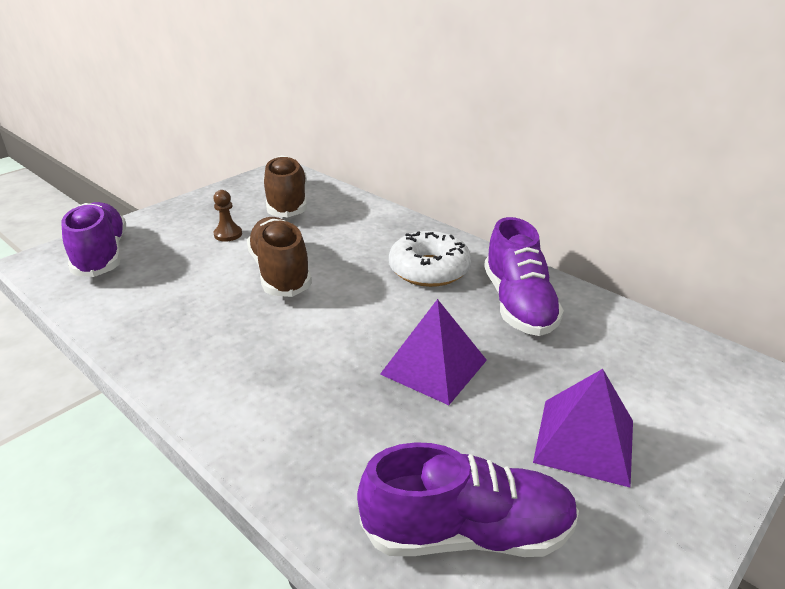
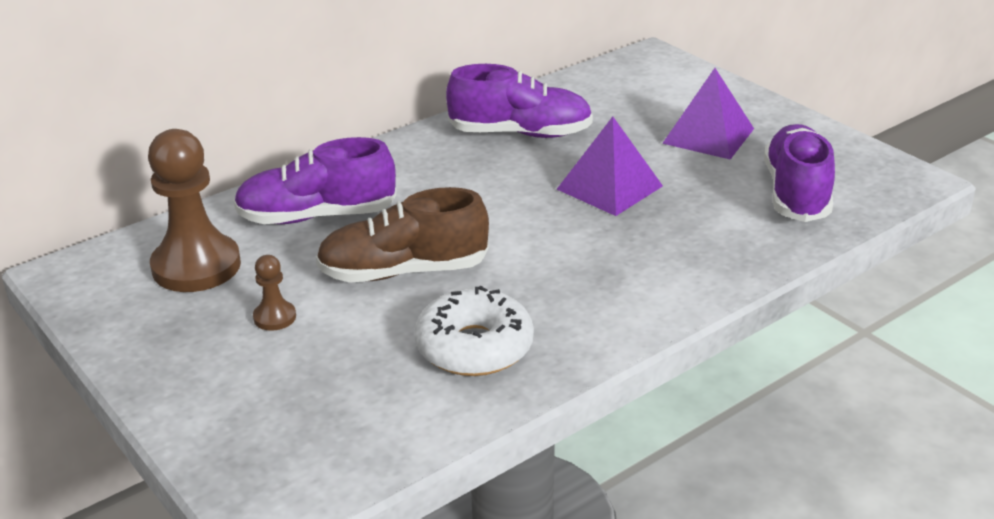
camera: 80 degrees left, 0 degrees up
purple shoe [61,202,126,277] -> purple shoe moved to [234,137,396,224]
brown shoe [264,155,307,218] -> brown pawn [148,129,241,292]
white donut [389,231,471,287] -> white donut moved to [414,286,534,376]

